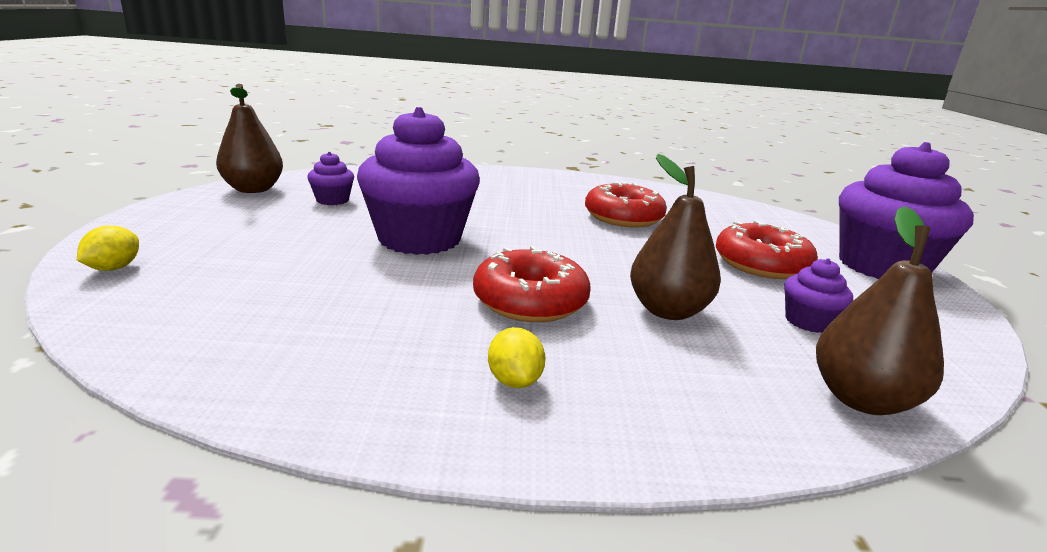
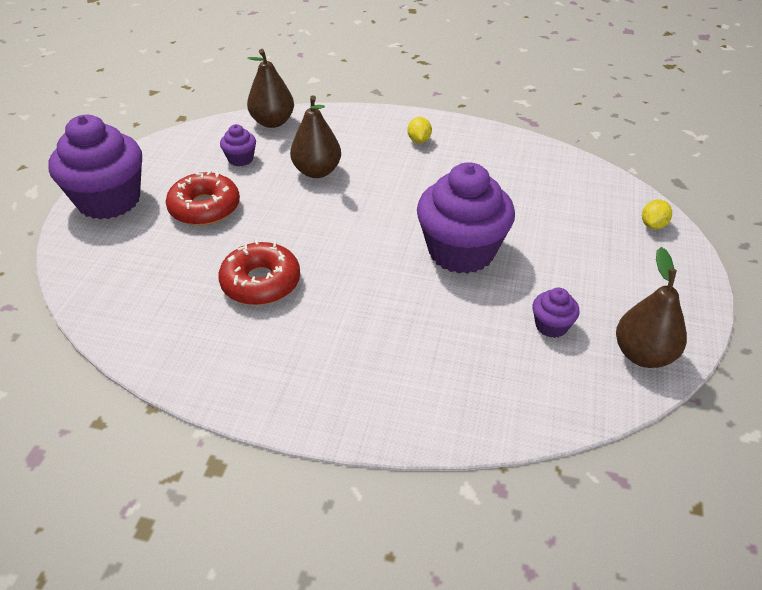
camera: 165 degrees left, 20 degrees up
red donut [473,246,590,322] -> none

